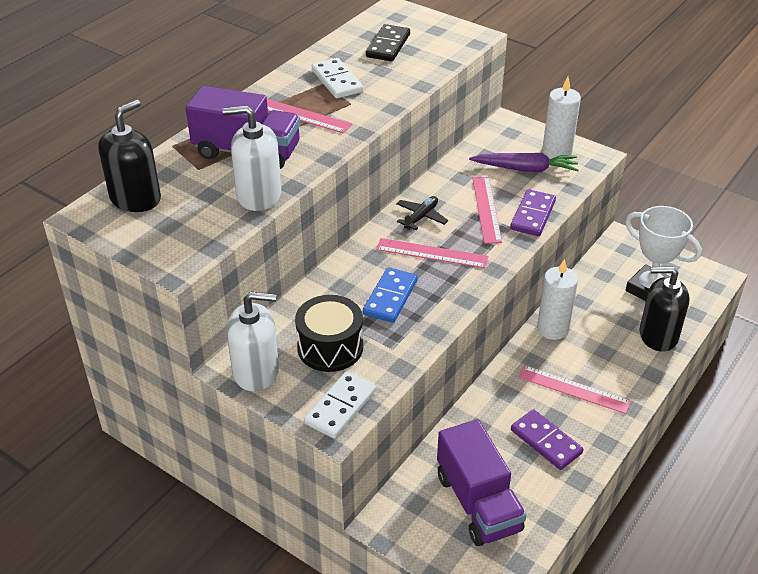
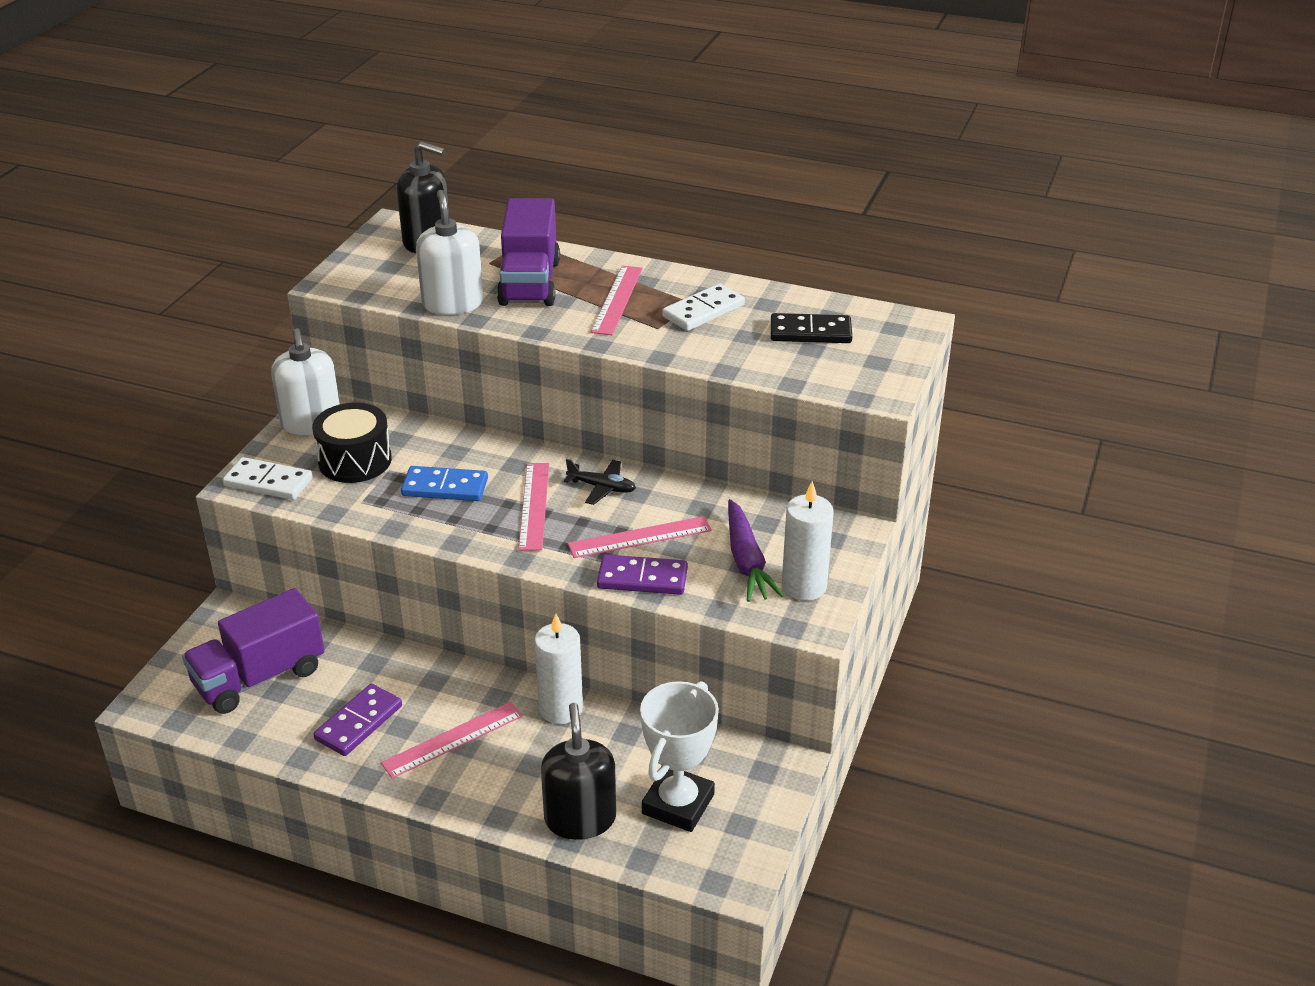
camera: 75 degrees right, 5 degrees down
pink ruler [518,365,631,414] -> pink ruler turned 45 degrees clockwise [381,702,523,779]

